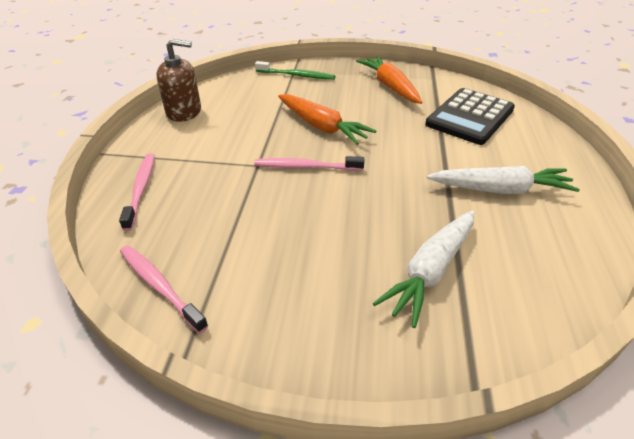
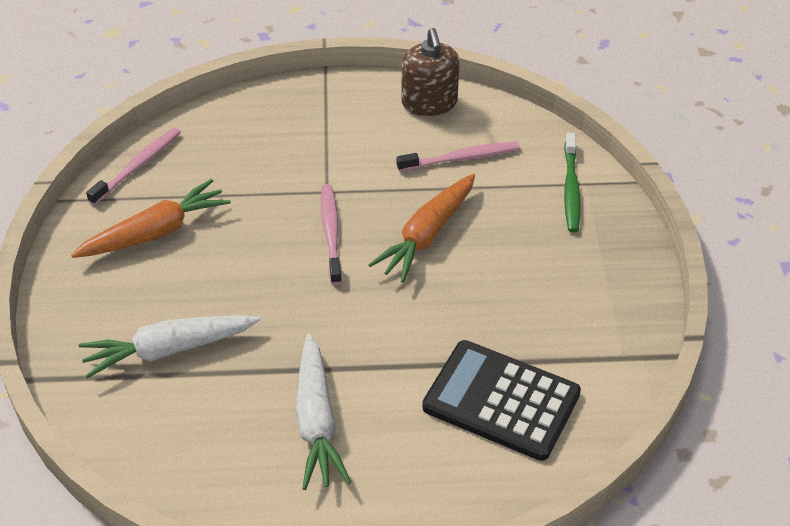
camera: 80 degrees right, 5 degrees up
pink toothbrush [119,153,155,231] -> pink toothbrush moved to [397,142,520,172]
orange carrot [356,56,423,104] -> orange carrot moved to [71,179,231,258]
white carrot [373,210,474,328] -> white carrot turned 45 degrees counterclockwise [79,315,260,378]

